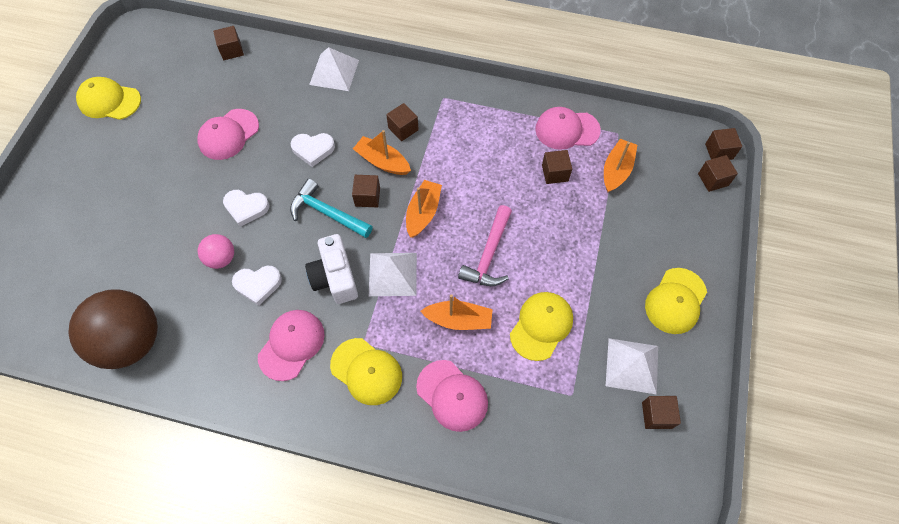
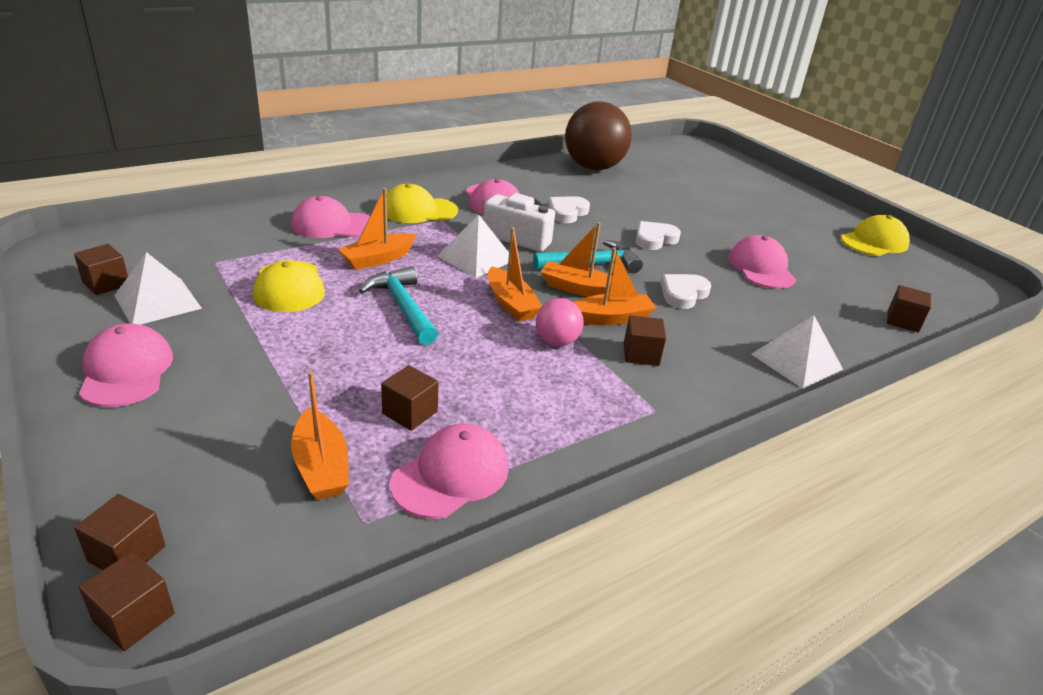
camera: 130 degrees right, 30 degrees down
pink ball [198,234,234,269] -> pink ball moved to [536,298,584,346]
brown cube [352,175,380,207] -> orange boat [541,222,612,297]
pink hammer [458,205,512,286] -> turquoise hammer [359,266,438,345]
yellow cap [645,268,707,334] -> pink cap [79,323,173,407]

